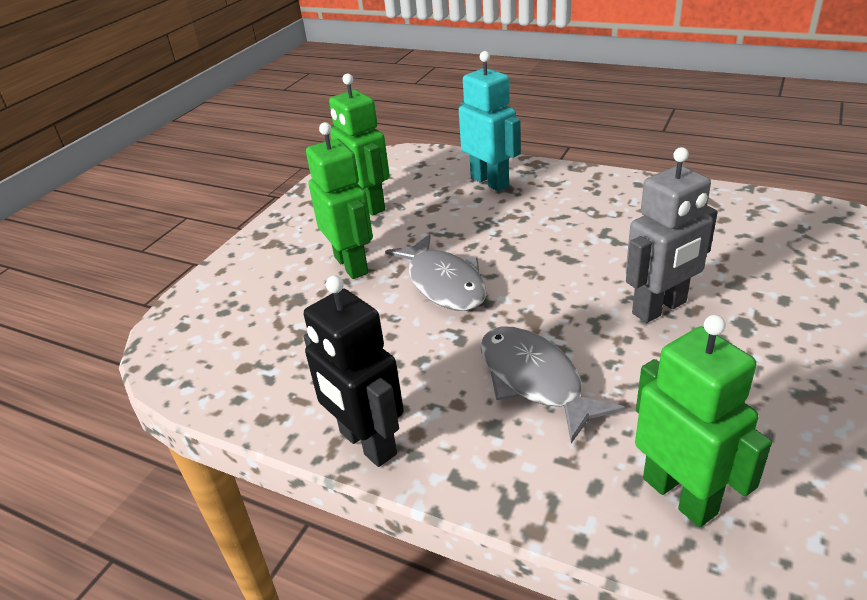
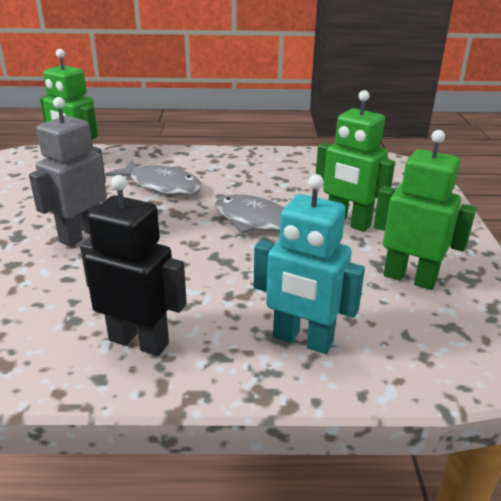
camera: 150 degrees right, 5 degrees down
black robot [304,275,404,467] -> black robot moved to [80,175,187,356]

